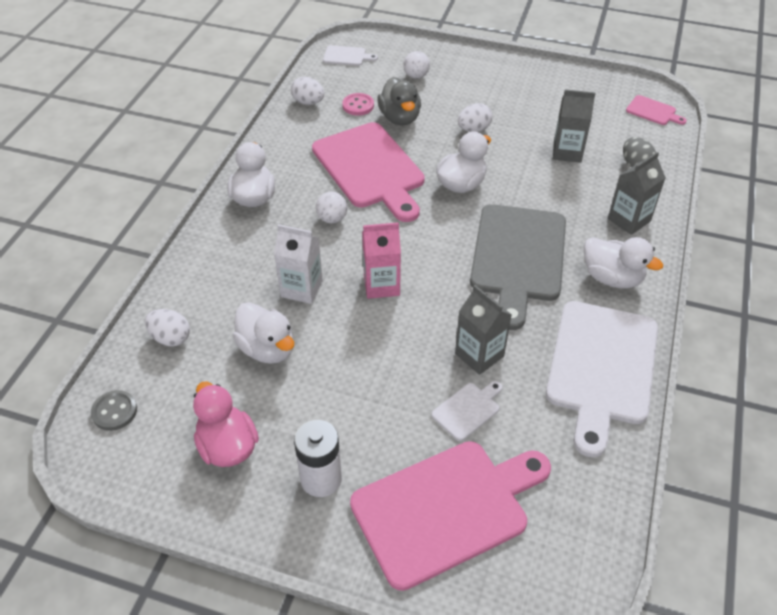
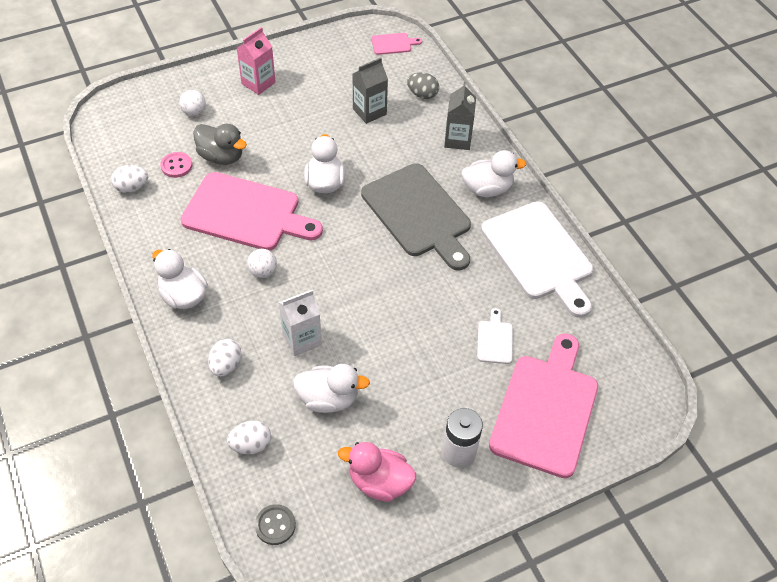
camera: 45 degrees left, 5 degrees up
white cutting board [323,45,378,66] -> none
pink carton [362,222,401,299] -> pink carton moved to [236,27,276,95]
grey carton [455,285,512,375] -> none
white egg [458,103,492,132] -> white egg moved to [208,339,242,377]

